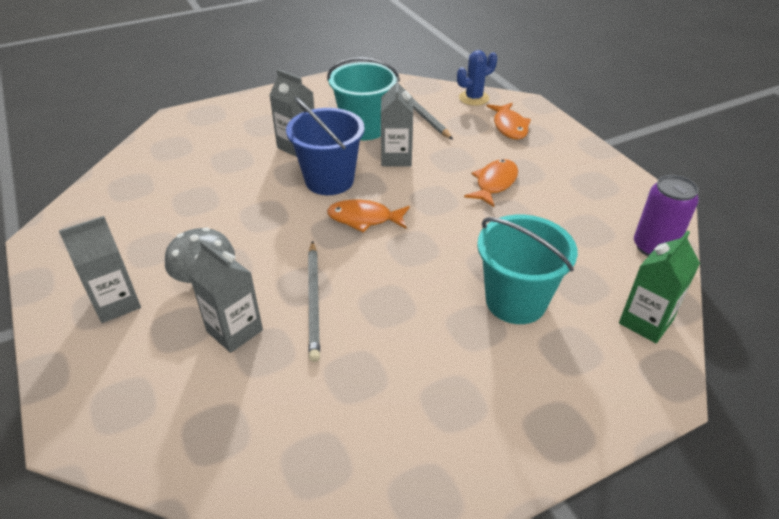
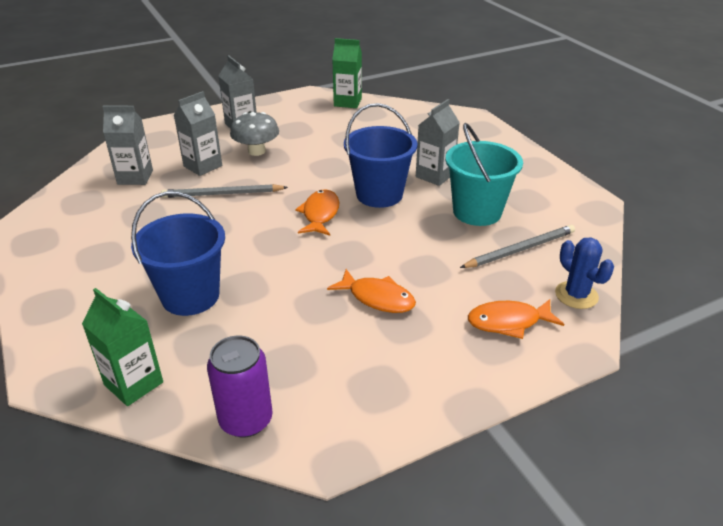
camera: 90 degrees right, 5 degrees down
grey carton [381,77,413,167] -> grey carton moved to [102,106,153,185]
turquoise bucket [477,215,578,324] -> blue bucket [131,191,225,316]
none -> green carton [332,38,362,108]

